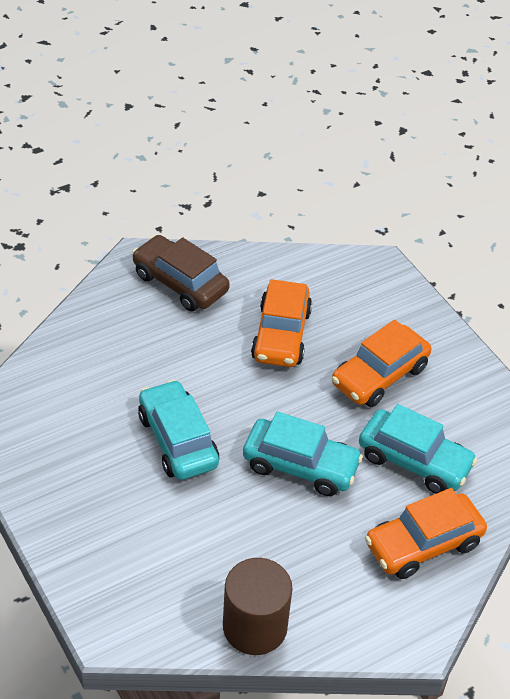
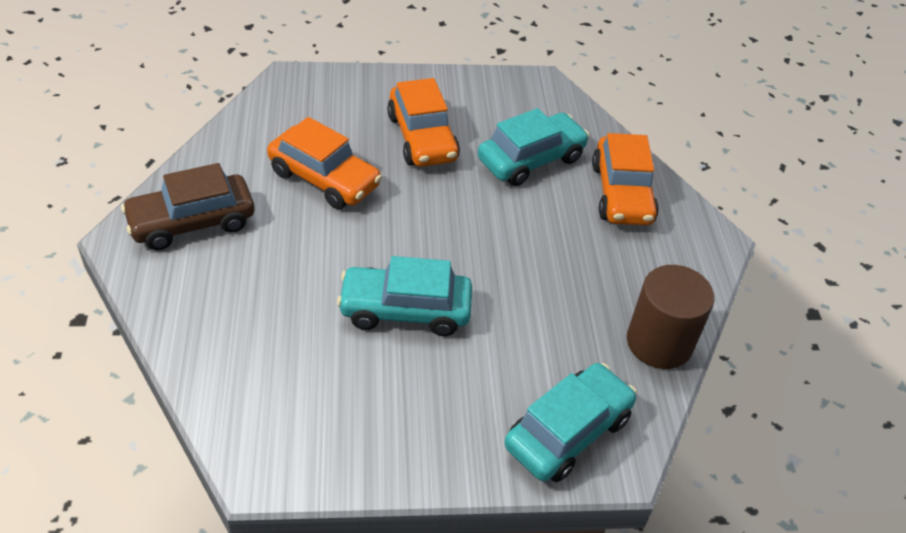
camera: 65 degrees left, 0 degrees up
turquoise car [243,412,363,496] -> turquoise car moved to [504,363,637,482]

